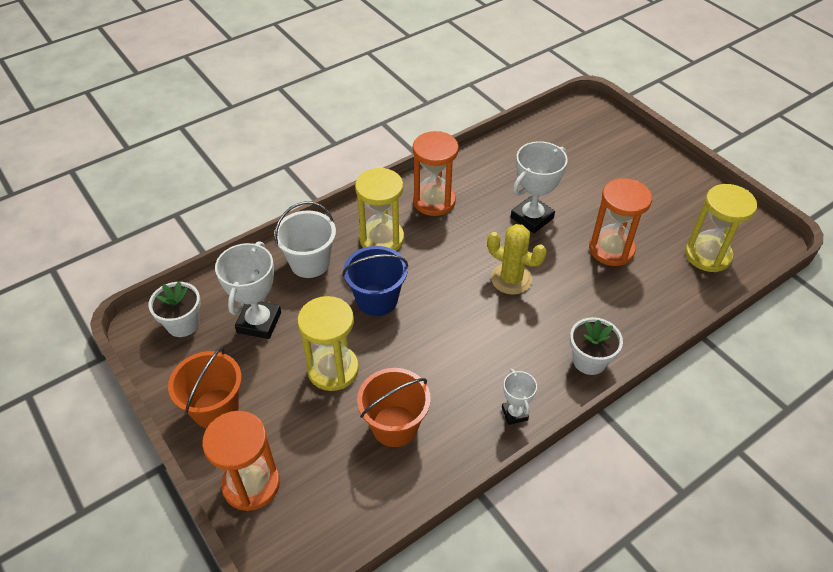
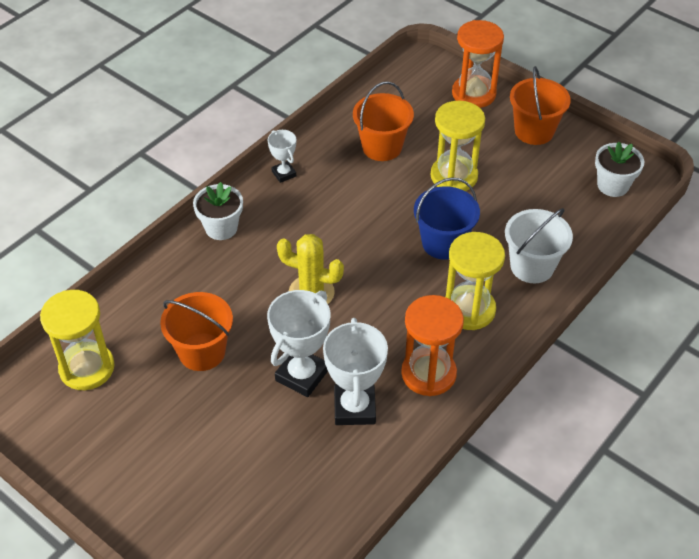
camera: 165 degrees right, 0 degrees up
white trophy [215,241,281,339] -> white trophy moved to [323,318,388,425]
orange hourglass [589,178,652,266] -> orange bucket [160,292,233,371]

